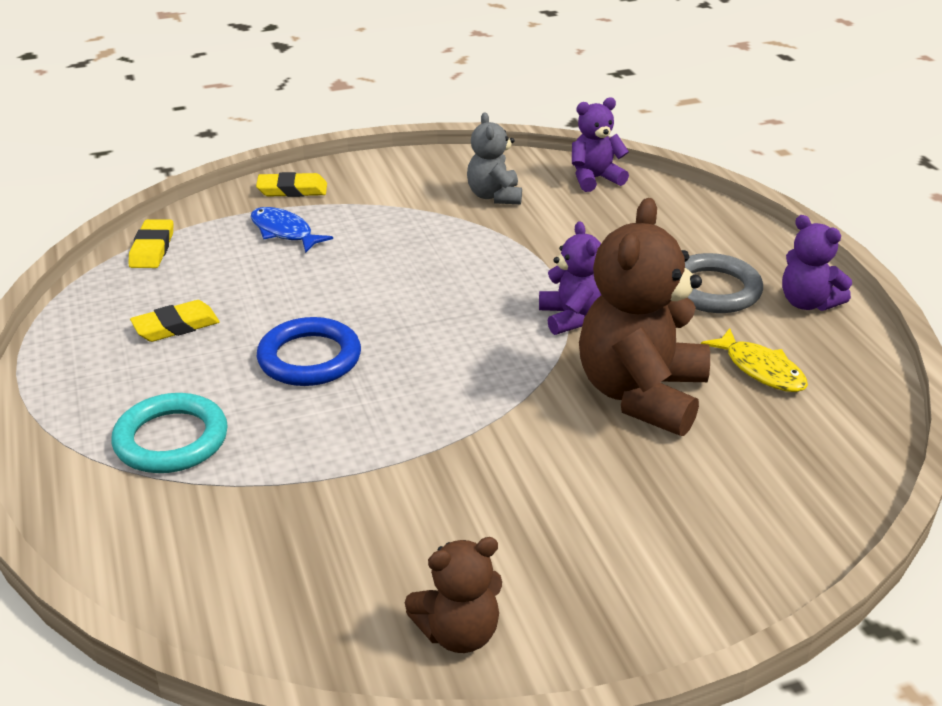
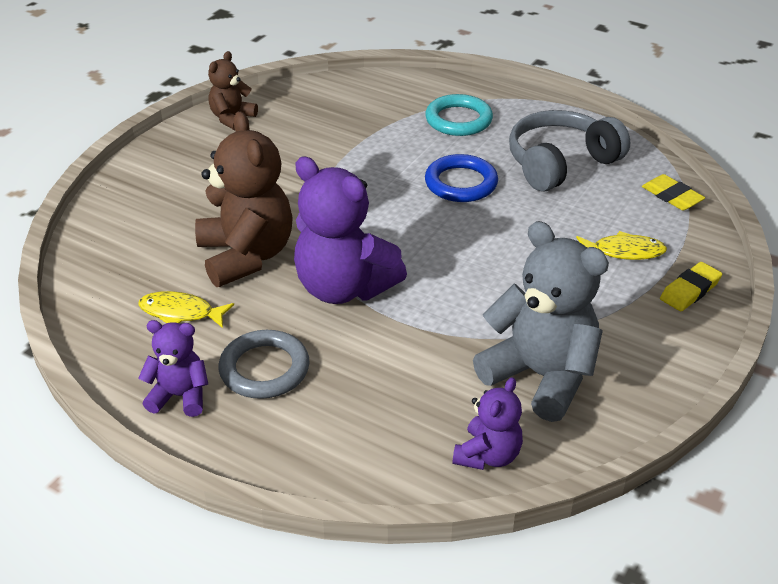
camera: 140 degrees right, 5 degrees up
yellow eraser [130,300,220,342] -> grey headphones [509,110,630,192]
blue fish [251,207,333,253] -> yellow fish [576,231,667,260]
grey teddy bear [467,113,522,204] -> grey teddy bear [473,221,609,422], size x1.85
purple teddy bear [539,221,601,335] -> purple teddy bear [294,157,407,304], size x1.85

